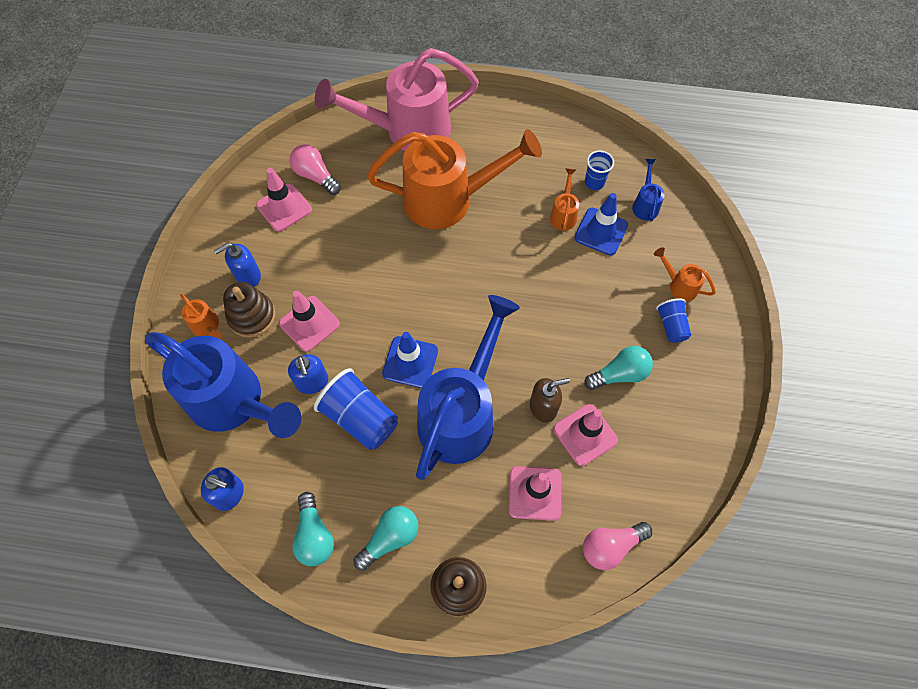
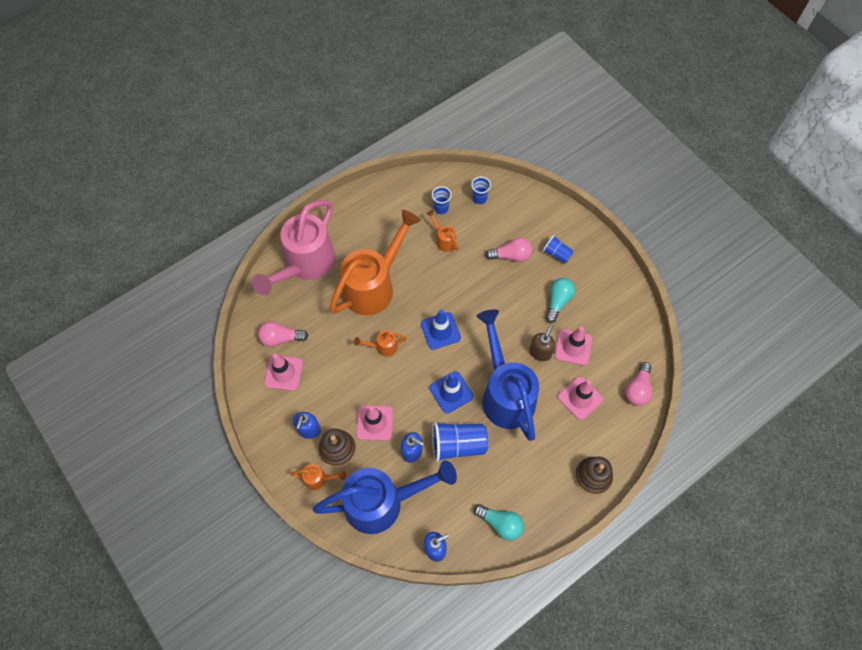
camera: 45 degrees left, 0 degrees up
turquoise light bulb [353,506,418,571] -> none
blue traffic cone [574,193,628,255] -> blue traffic cone moved to [421,309,461,350]
blue watering can [632,159,665,222] -> blue cup [471,177,491,204]
orange watering can [654,247,716,301] -> orange watering can moved to [354,330,407,357]
none -> pink light bulb [485,237,532,262]

